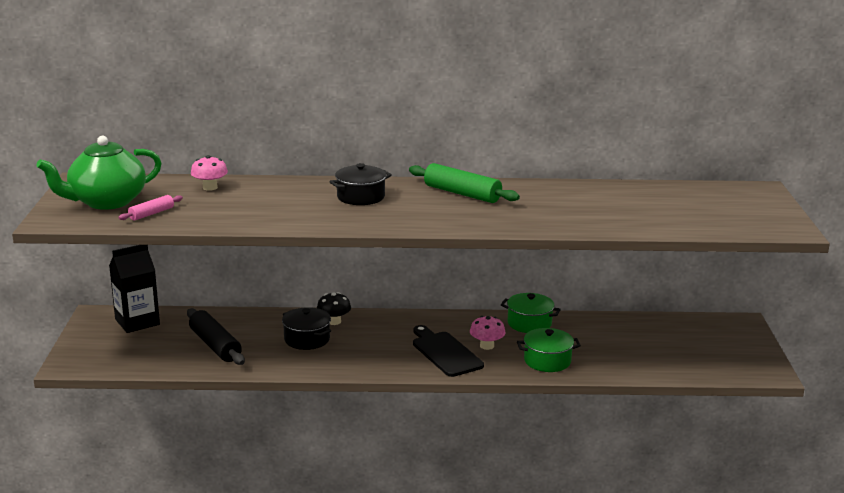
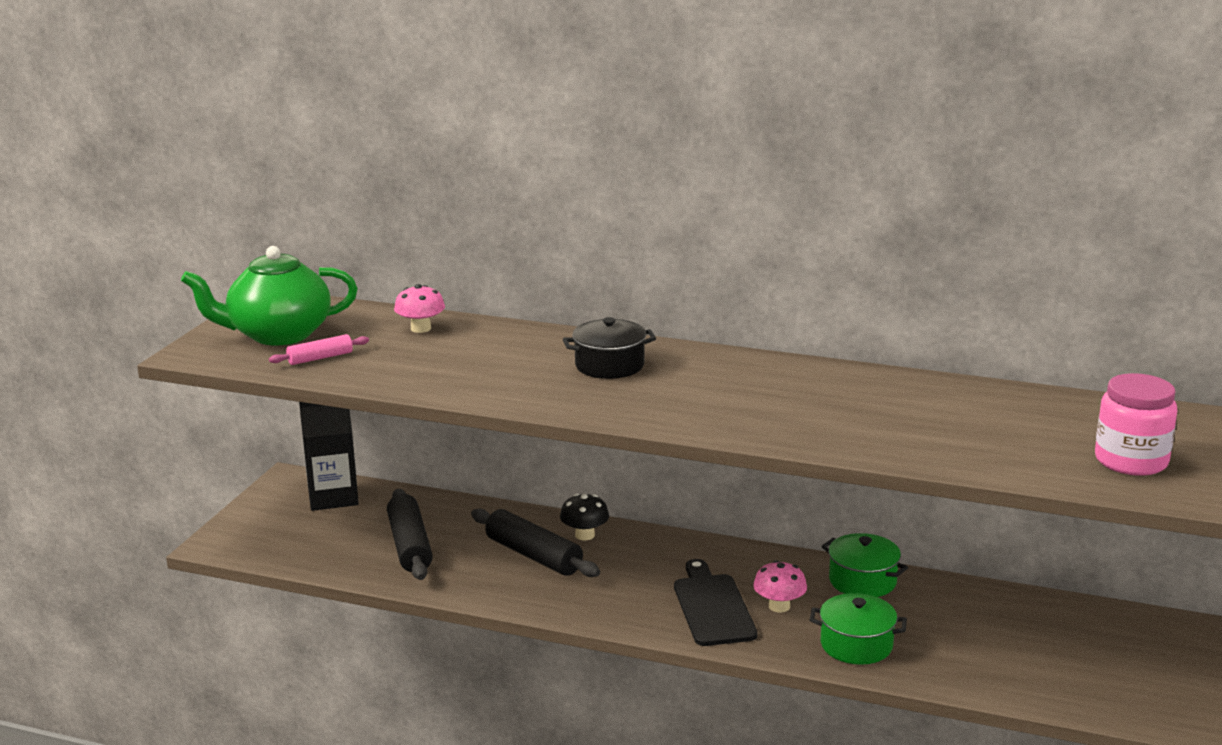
camera: 20 degrees right, 0 degrees up
black pot [282,307,331,350] -> black rolling pin [471,508,600,577]
green rolling pin [409,163,520,203] -> none
none -> pink jar [1095,373,1178,476]

